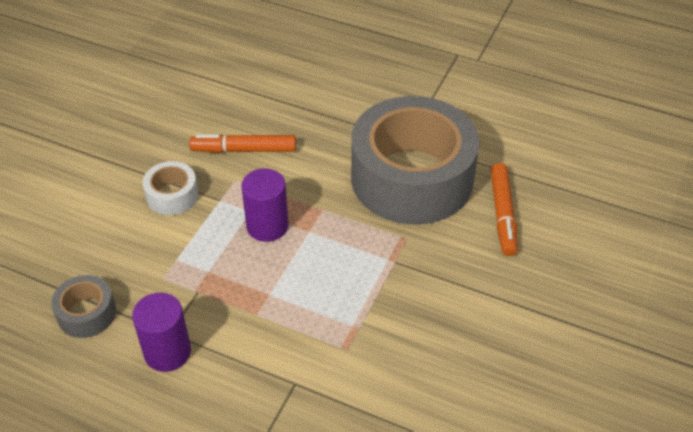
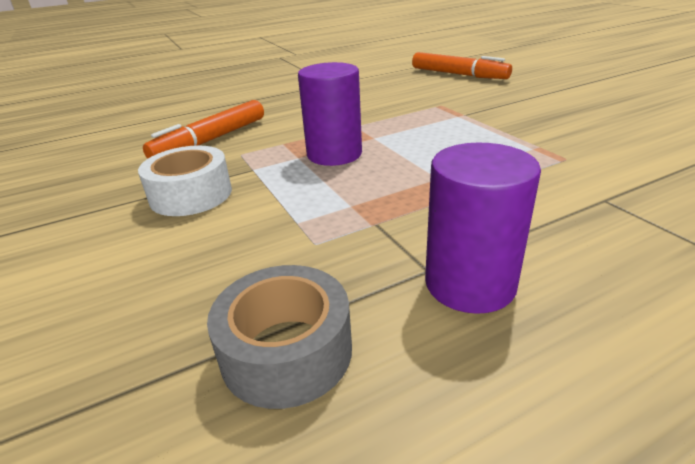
camera: 50 degrees left, 15 degrees down
grey tape [351,96,480,224] -> none

